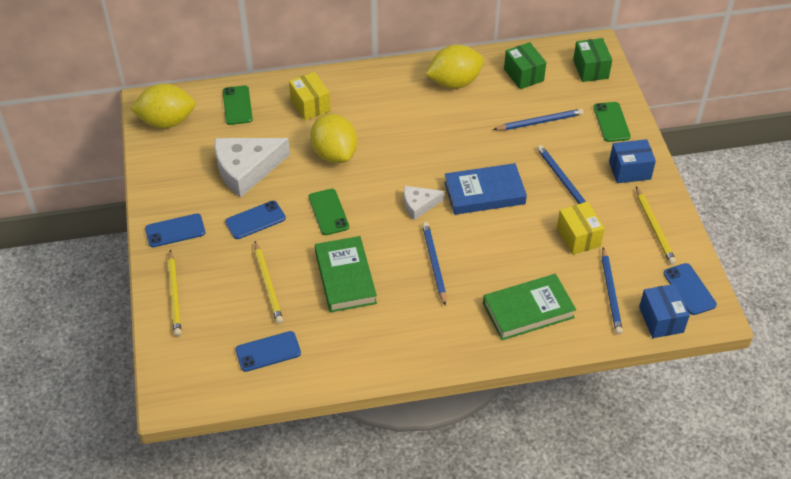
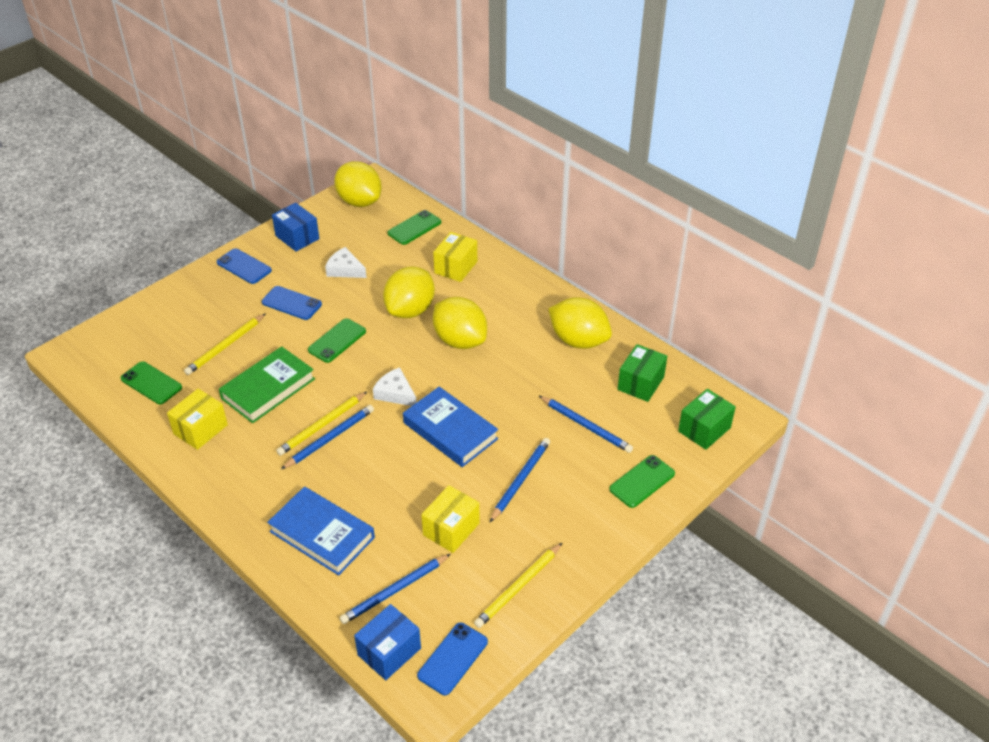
camera: 55 degrees right, 5 degrees down
yellow pencil [168,250,181,336] -> yellow pencil moved to [276,392,367,456]
white cheese [215,138,290,198] -> white cheese [325,247,367,278], size x0.54
blue phone [235,331,301,372] -> green phone [121,361,182,404]
green book [483,274,576,340] -> blue book [267,487,375,576]
blue box [609,139,656,183] -> blue box moved to [272,203,320,252]
none -> yellow box [167,389,228,450]
none -> yellow lemon [433,297,487,349]

